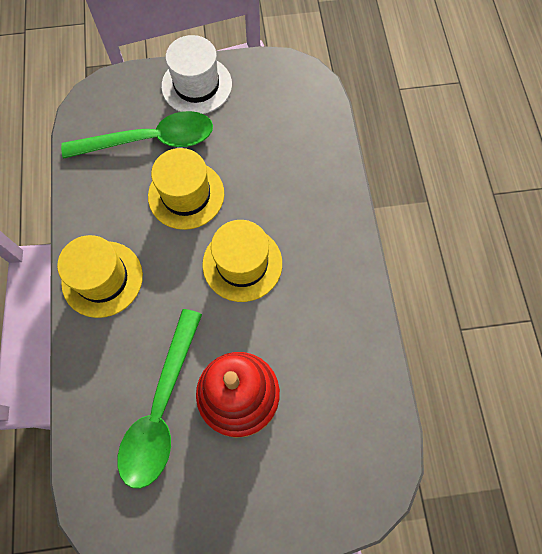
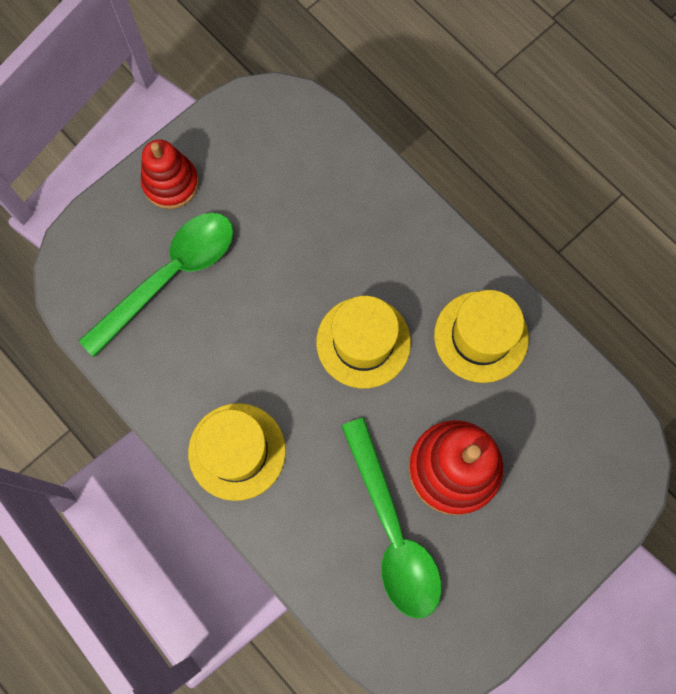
camera: 35 degrees left, 5 degrees up
yellow hat [148,148,224,230] -> yellow hat moved to [434,290,529,383]
white hat [161,35,232,114] -> red stacking toy [141,139,199,209]

